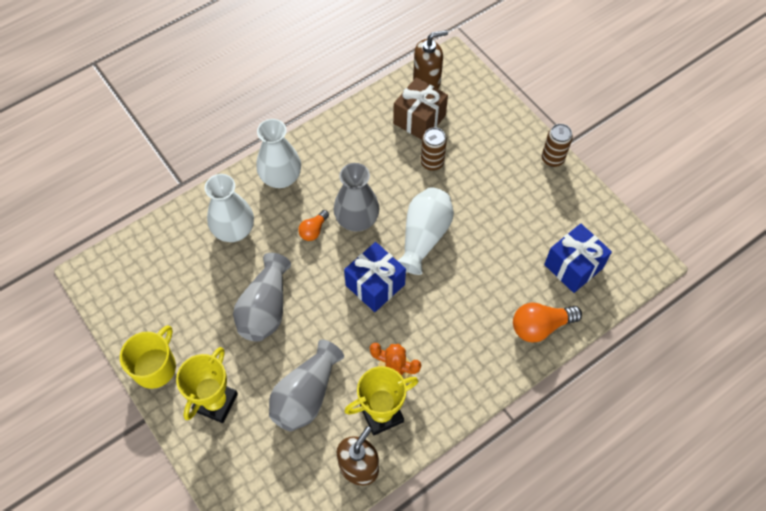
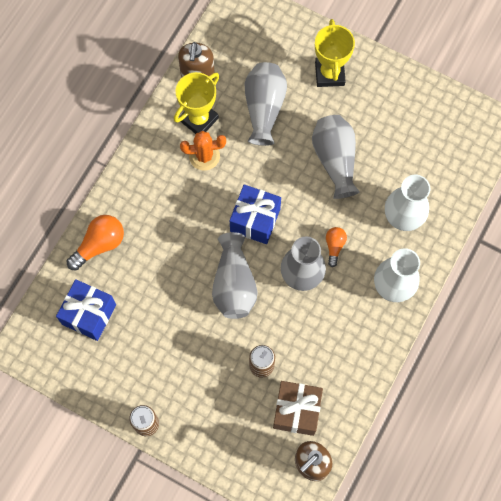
camera: 155 degrees right, 10 degrees up
yellow mug [120,325,176,389] -> none
white vase [398,187,454,275] -> grey vase [212,232,257,319]

